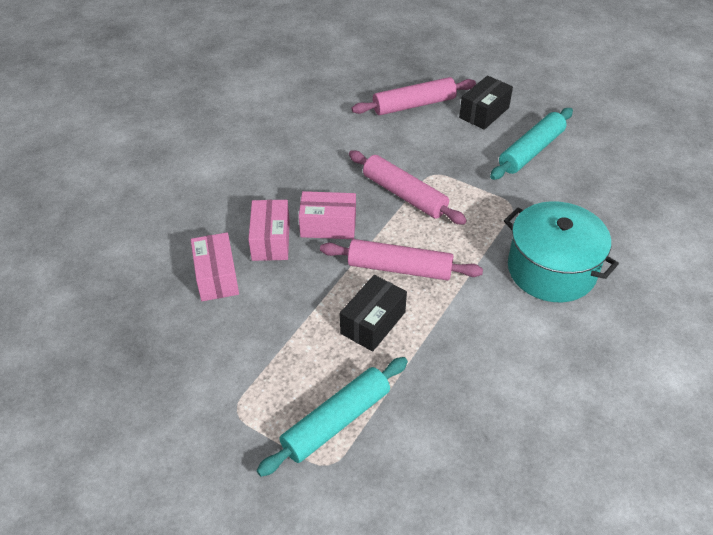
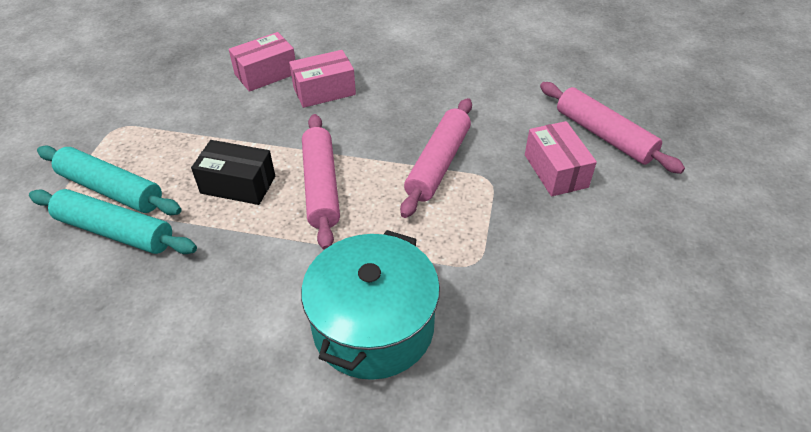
camera: 70 degrees right, 0 degrees up
pink box [299,191,356,239] -> pink box moved to [525,121,597,197]
black box [459,75,513,130] -> none
turquoise rolling pin [490,108,573,180] -> turquoise rolling pin moved to [29,189,197,254]

